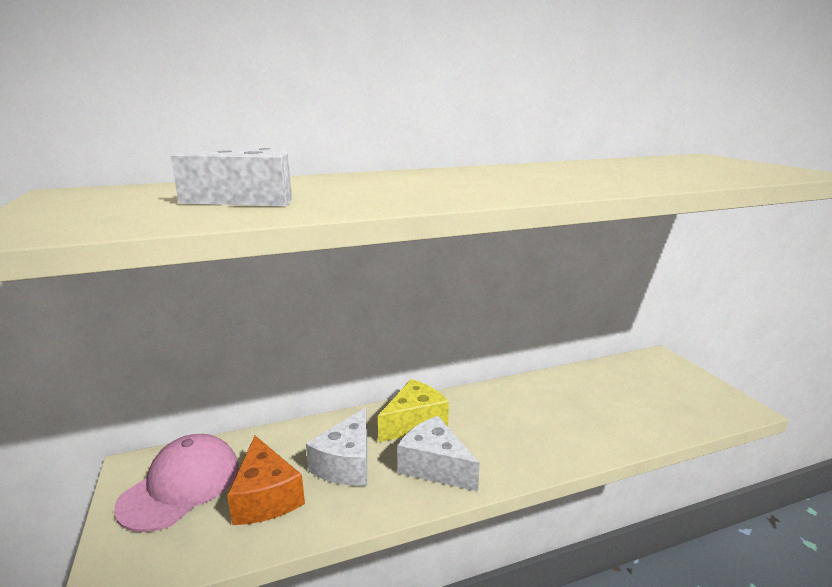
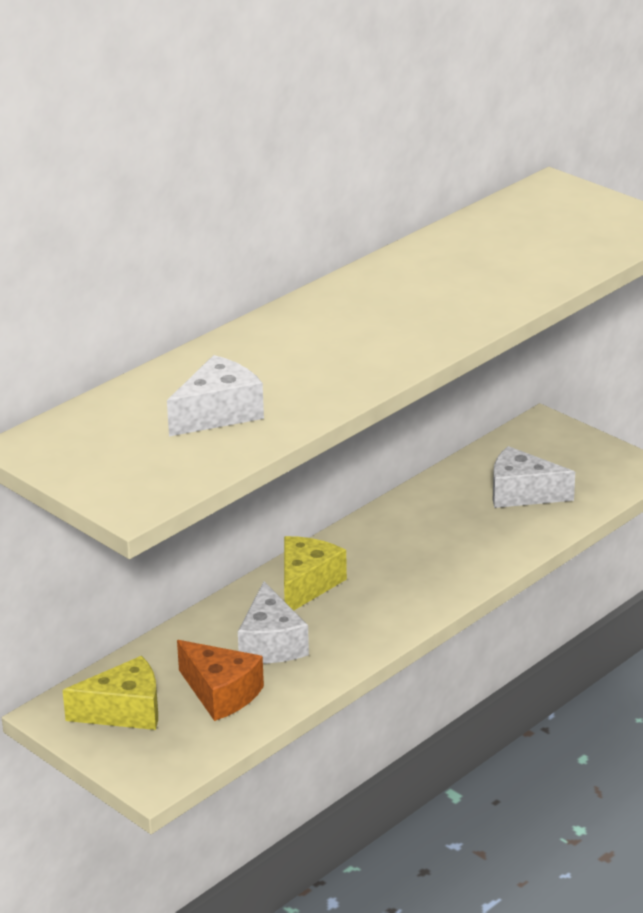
camera: 25 degrees left, 10 degrees up
pink cap [114,434,239,532] -> yellow cheese [63,656,158,730]
white cheese [397,416,480,491] -> white cheese moved to [493,446,575,508]

